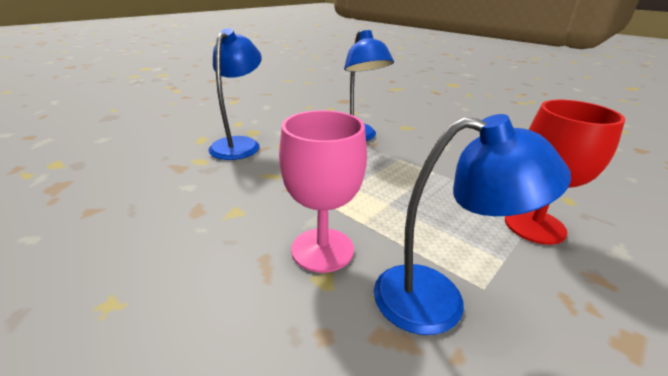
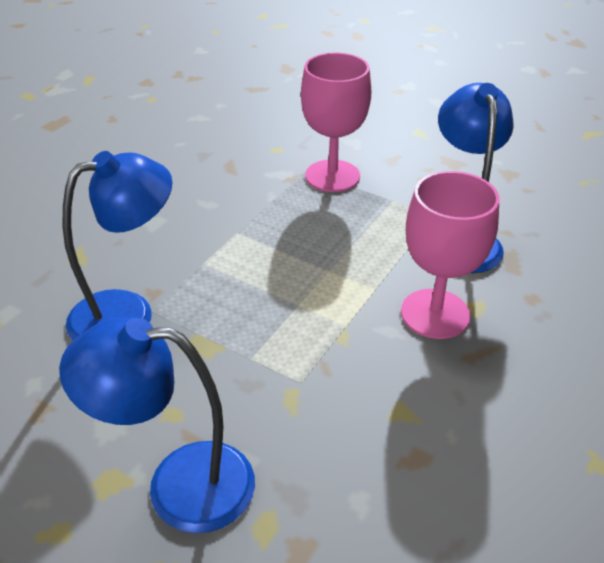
camera: 100 degrees left, 10 degrees up
red goblet [505,100,625,245] -> pink goblet [301,53,371,192]

